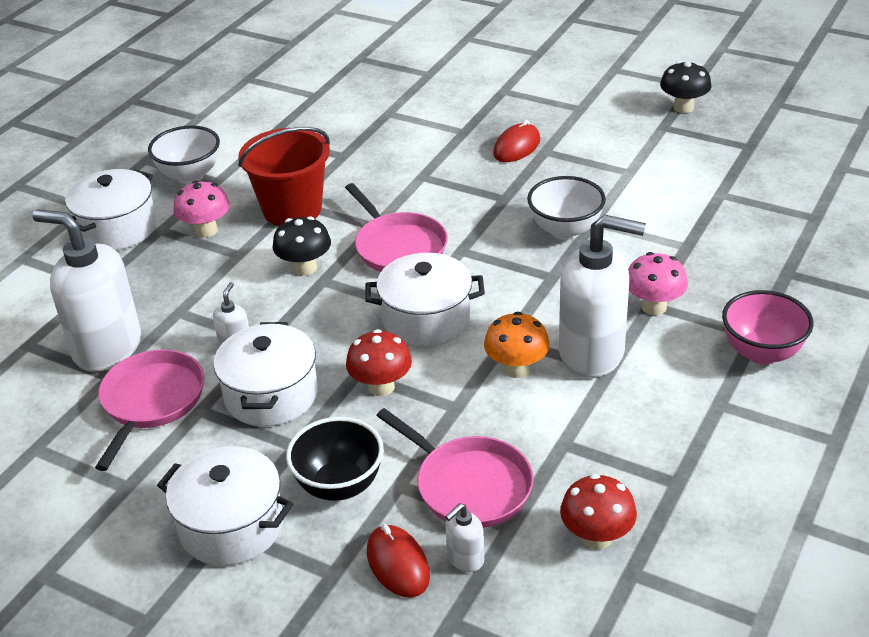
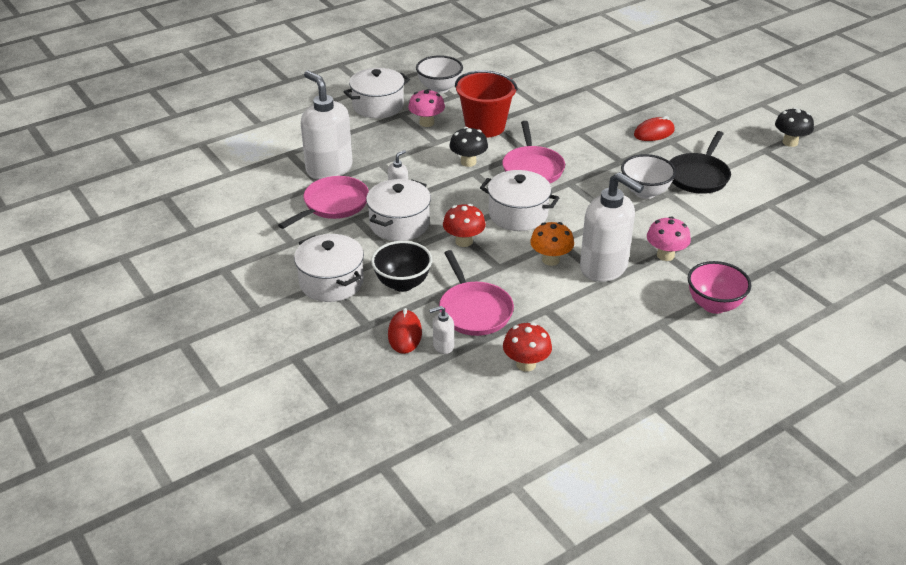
camera: 25 degrees right, 0 degrees up
none -> black pan [670,131,731,194]

